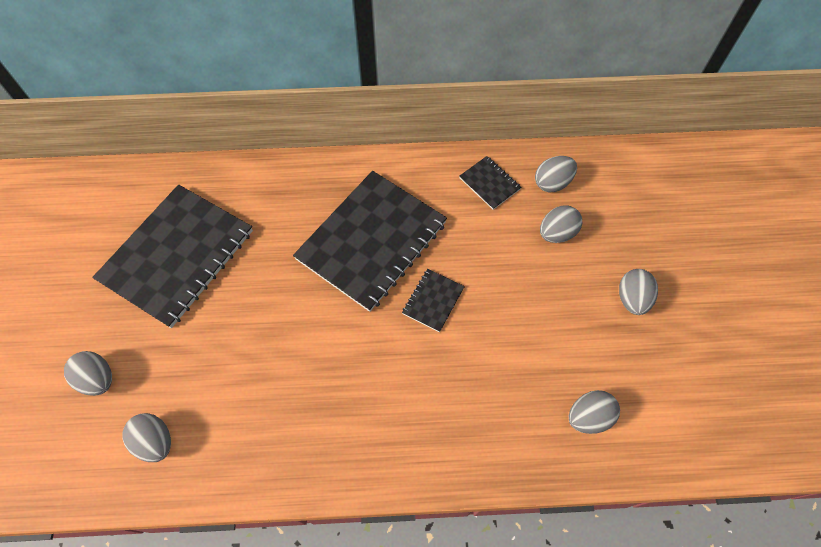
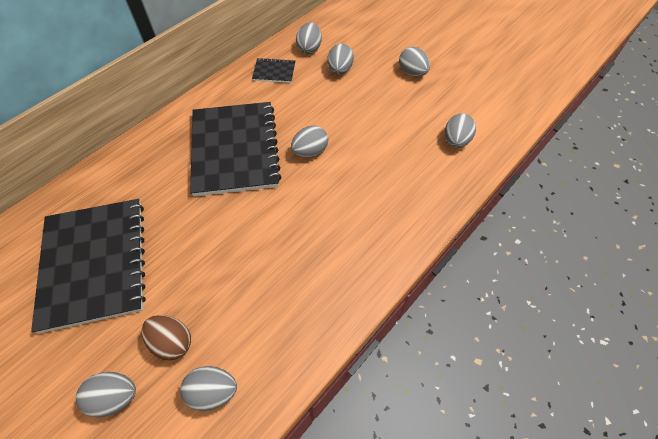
camera: 45 degrees left, 5 degrees down
black notebook [402,269,465,332] -> grey egg [291,125,328,158]
none -> brown egg [142,315,191,361]

